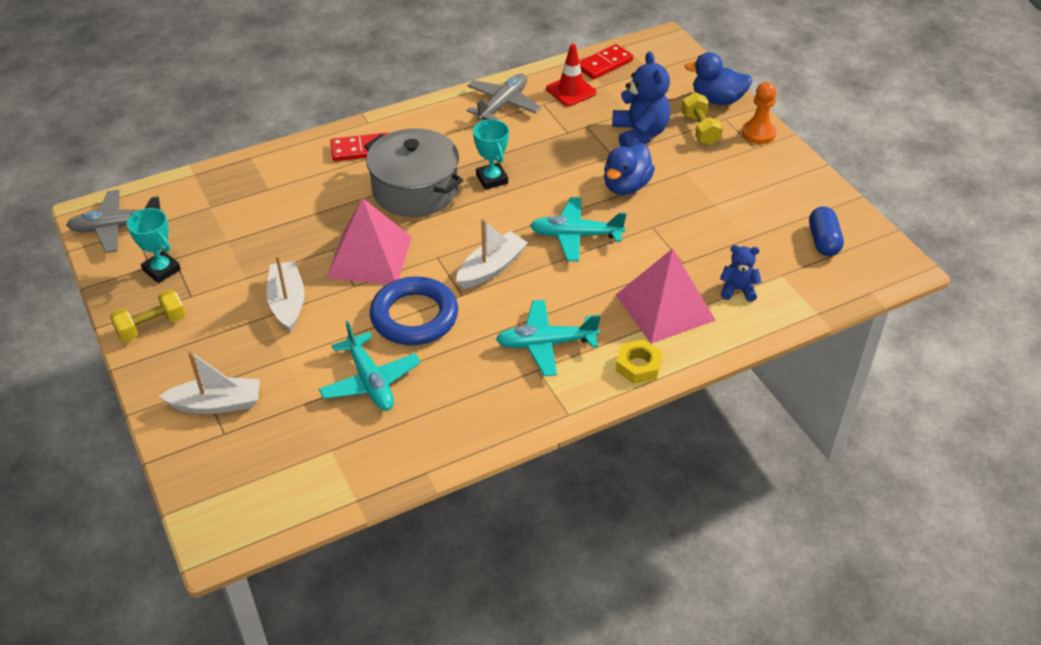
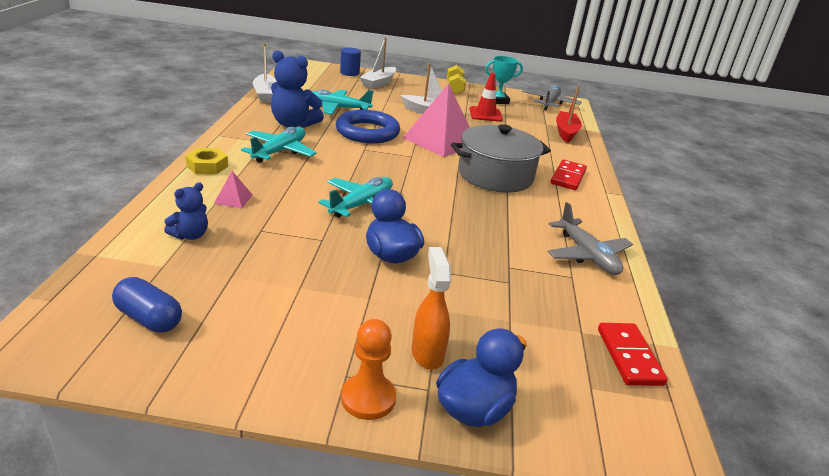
camera: 120 degrees right, 15 degrees down
white boat [456,219,528,289] -> white boat moved to [253,43,277,103]
turquoise trophy [473,119,509,190] -> none
red traffic cone [546,44,597,106] -> red traffic cone moved to [469,73,503,122]
blue teddy bear [612,52,670,147] -> blue teddy bear moved to [271,50,324,128]
pink pyramid [616,248,716,344] -> pink pyramid [214,171,253,208], size x0.42
yellow dumbbell [682,92,723,145] -> orange spray bottle [412,247,451,370]
none -> blue cylinder [340,48,361,76]
none -> red boat [556,86,582,143]

